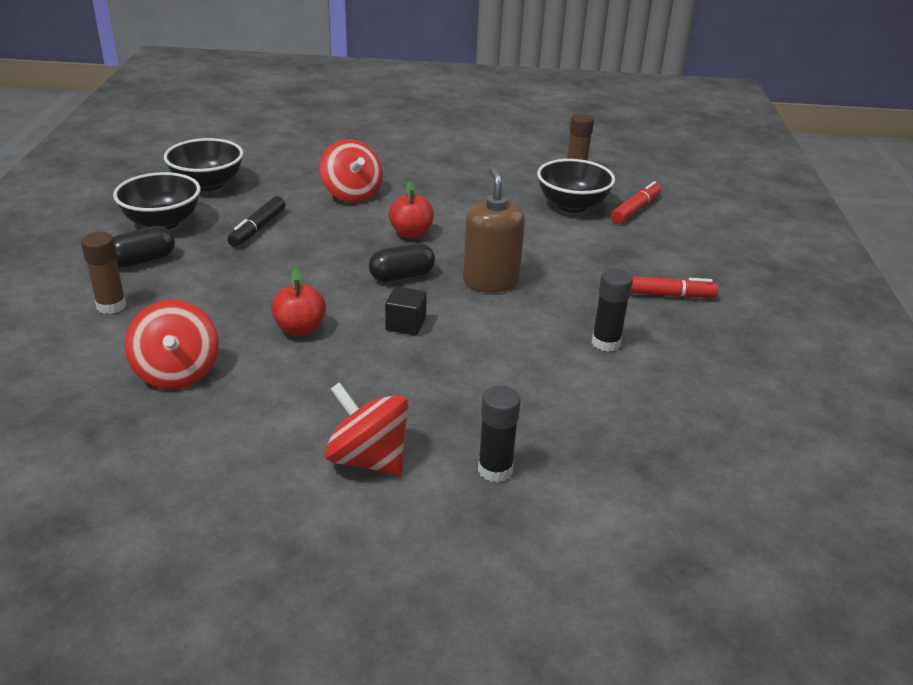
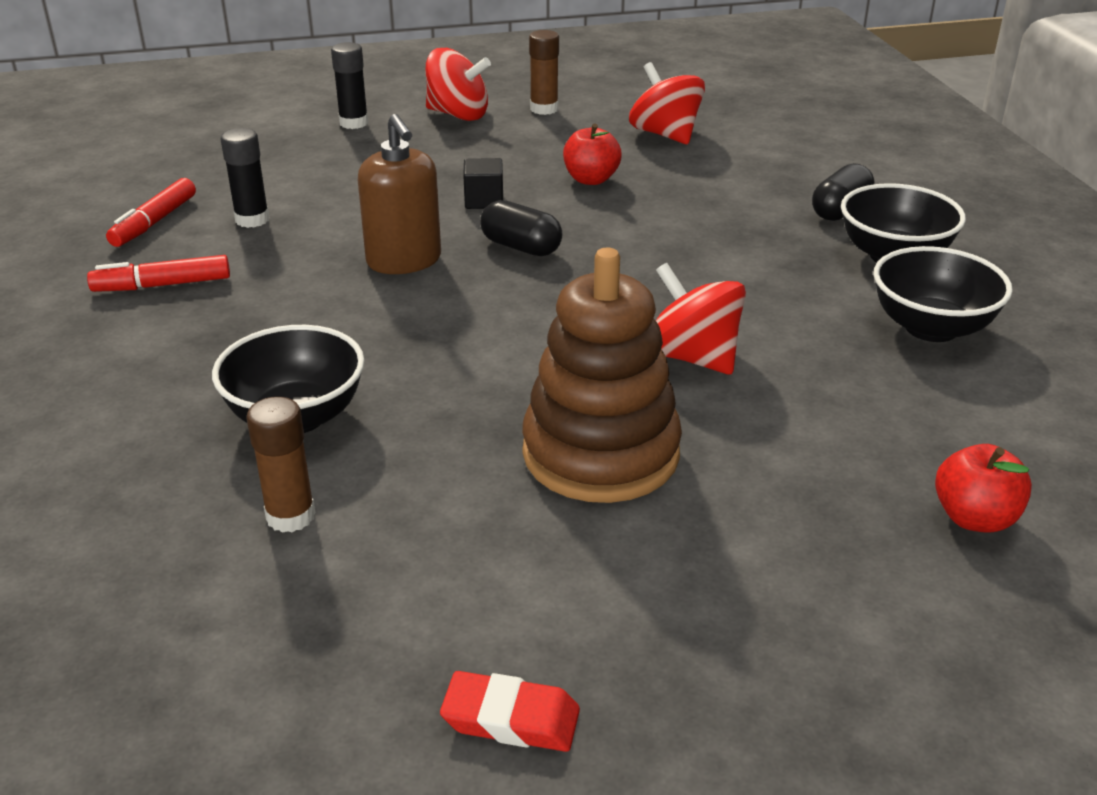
camera: 165 degrees right, 0 degrees up
brown glue stick [81,232,126,314] -> brown glue stick moved to [529,30,559,115]
black marker [227,196,285,247] -> none
black capsule [369,243,435,282] -> black capsule turned 75 degrees clockwise [480,200,563,256]
red apple [389,181,434,238] -> red apple moved to [935,444,1032,533]
red marker [611,181,661,224] -> red marker moved to [106,178,196,247]
none -> red eraser [440,671,580,752]
none -> brown stacking toy [522,248,682,503]

